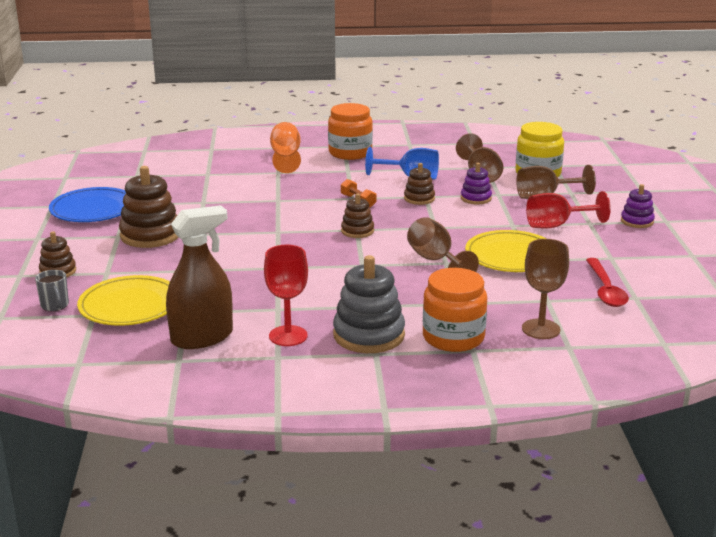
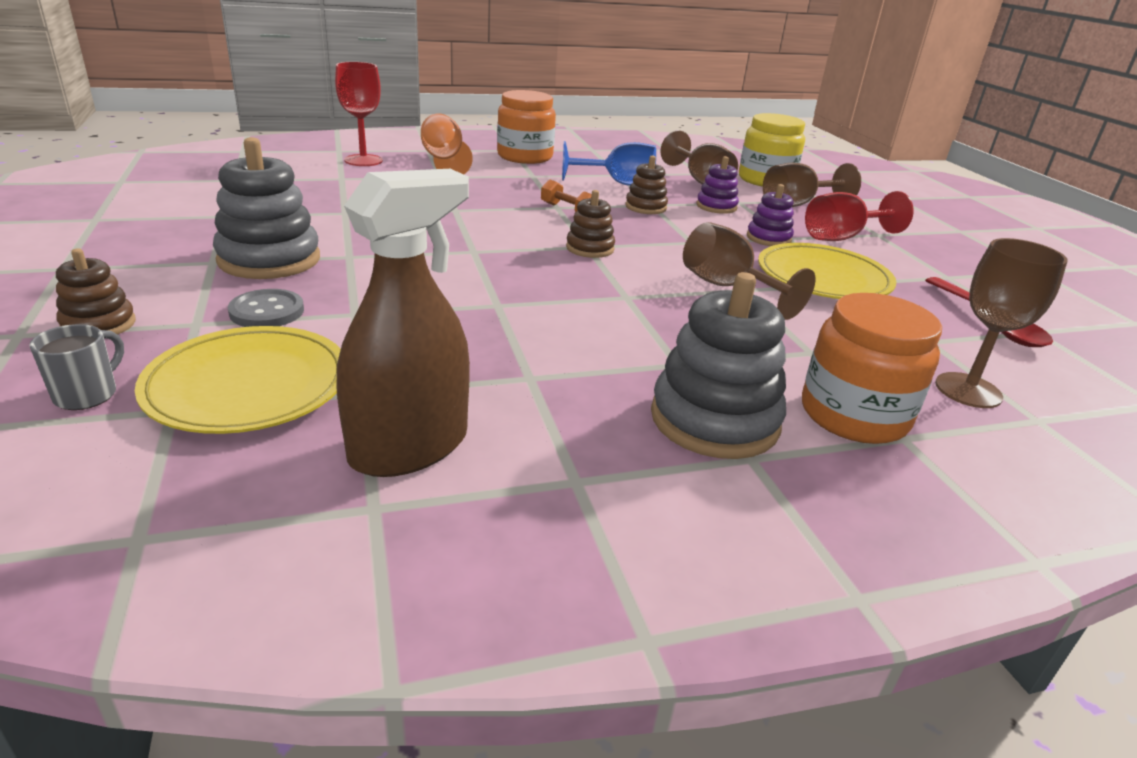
camera: 15 degrees left, 5 degrees up
grey mug [35,270,69,311] -> grey mug turned 120 degrees counterclockwise [29,324,124,410]
blue plate [49,187,126,222] -> none
brown stacking toy [119,166,179,248] -> grey stacking toy [213,137,320,279]
red goblet [264,245,308,346] -> red goblet moved to [335,62,383,166]
purple stacking toy [621,184,655,228] -> purple stacking toy moved to [747,184,794,246]
none -> grey button [228,289,304,327]

